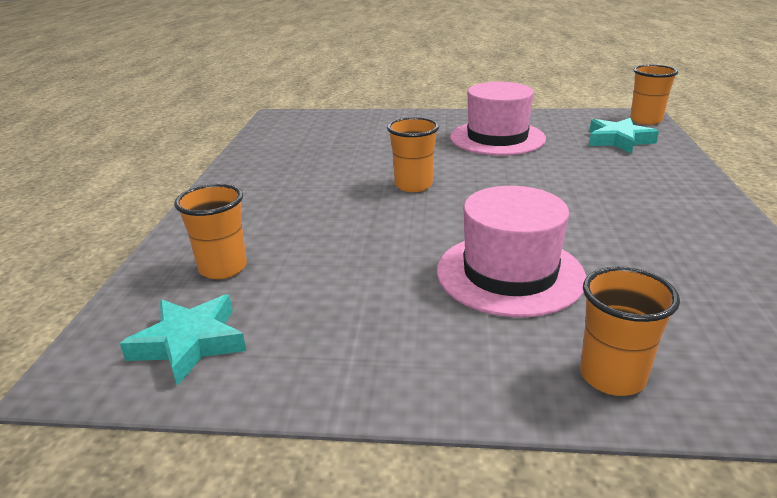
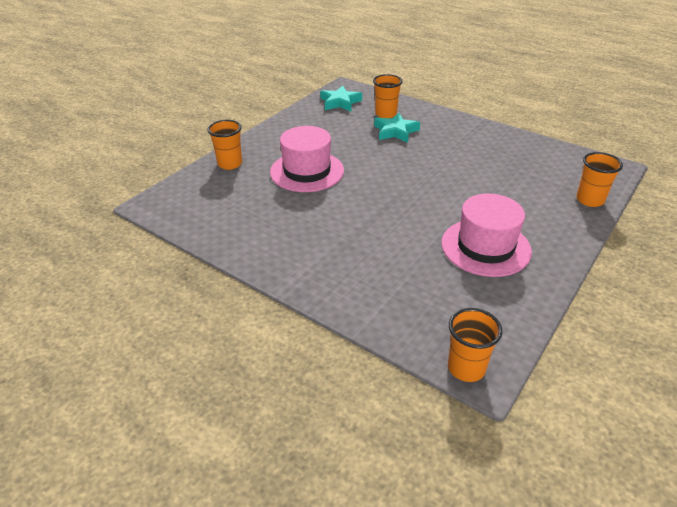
camera: 120 degrees right, 10 degrees up
orange cup [387,117,439,192] -> orange cup moved to [576,152,623,207]
turquoise star [589,118,659,154] -> turquoise star moved to [374,113,420,143]

